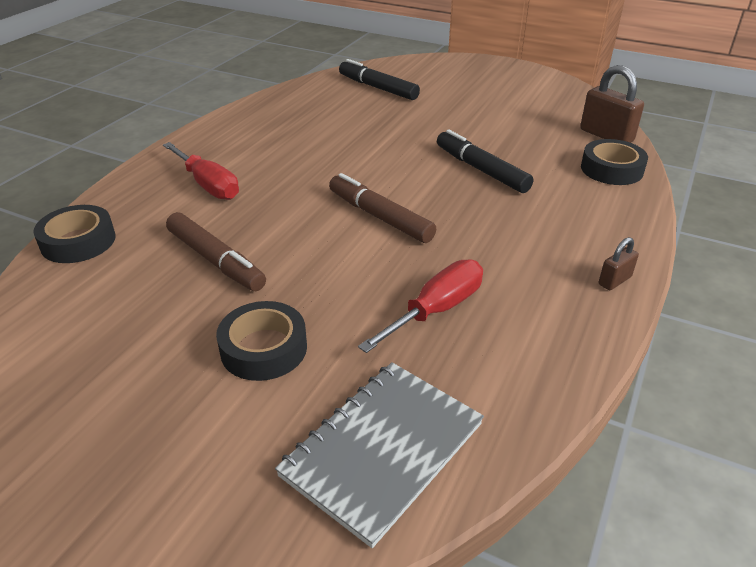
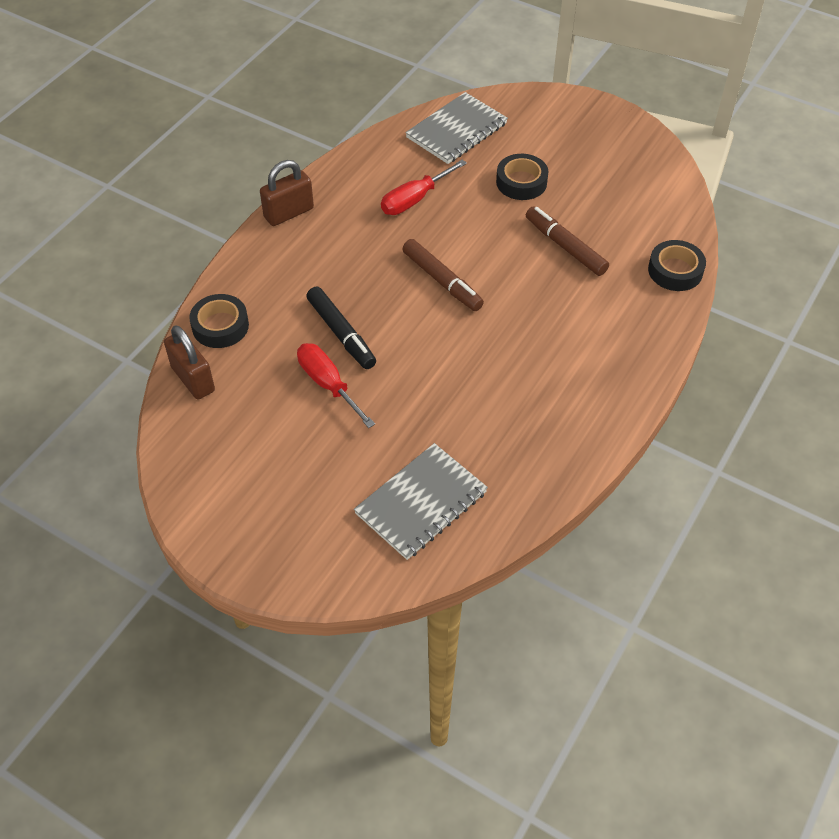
camera: 175 degrees left, 15 degrees up
red screwdriver [163,142,239,200] -> red screwdriver moved to [297,343,375,428]
black marker [339,59,420,100] -> grey notebook [354,443,488,560]
brown padlock [599,237,639,290] -> brown padlock [260,160,314,226], size x1.89

